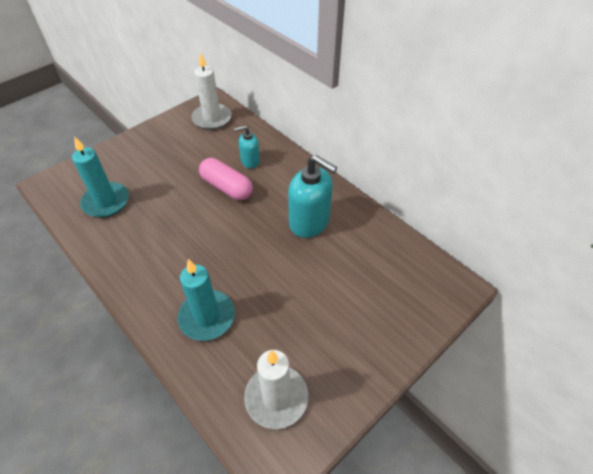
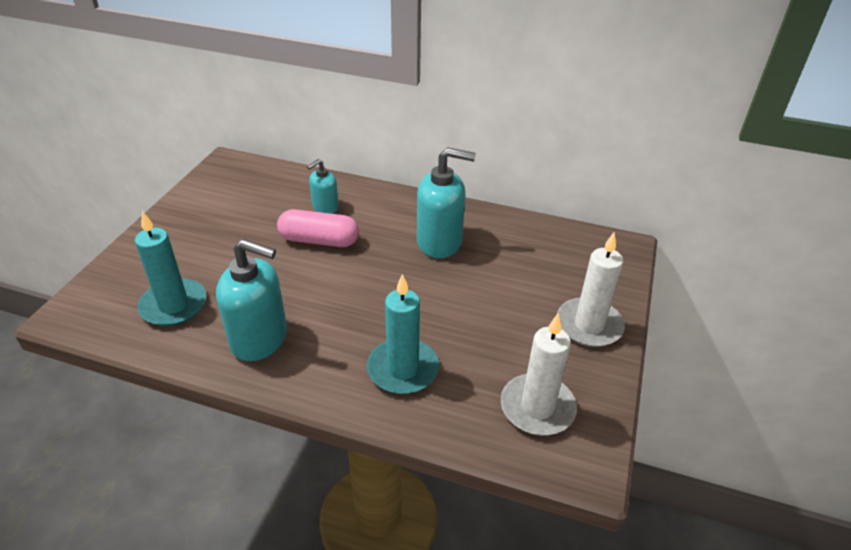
camera: 30 degrees left, 10 degrees down
white candle [192,53,232,130] -> white candle moved to [557,232,625,347]
none -> turquoise soap dispenser [216,239,287,361]

